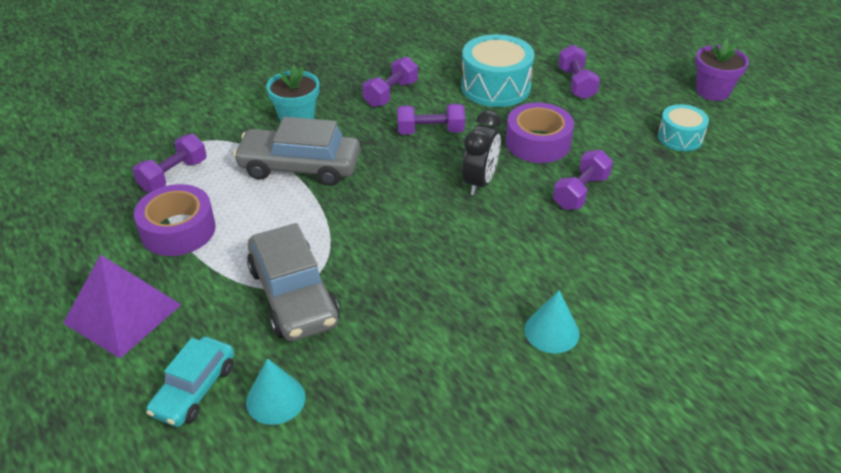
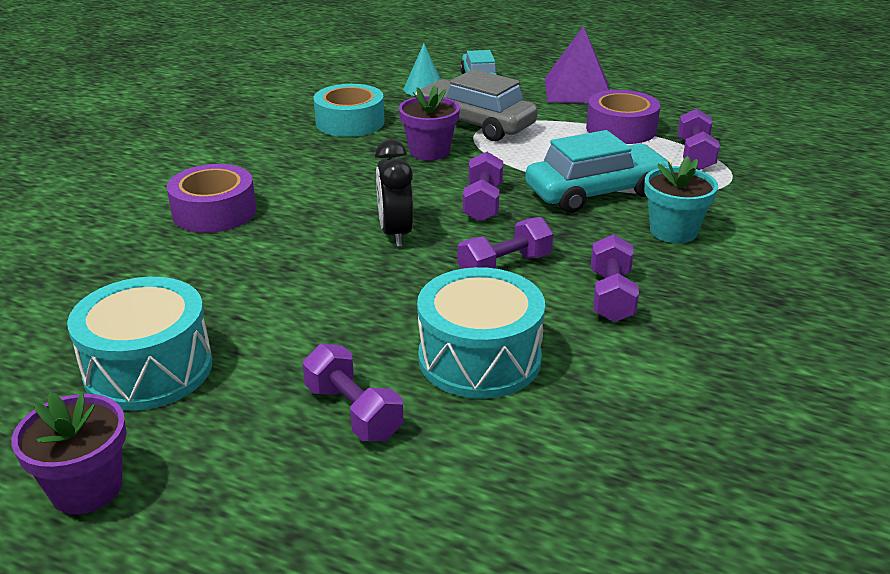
camera: 150 degrees right, 10 degrees down
grey car [233,117,360,186] -> turquoise car [525,130,672,213]
purple tape [506,103,574,163] -> purple tape moved to [167,164,256,233]
turquoise cone [524,290,580,353] -> none
purple dumbbell [553,150,613,210] -> purple dumbbell moved to [463,152,503,222]
turquoise drum [658,104,709,151] -> turquoise drum [67,277,212,411], size x1.70
none -> turquoise tape [314,84,385,137]
none -> purple flower pot [399,85,460,160]

